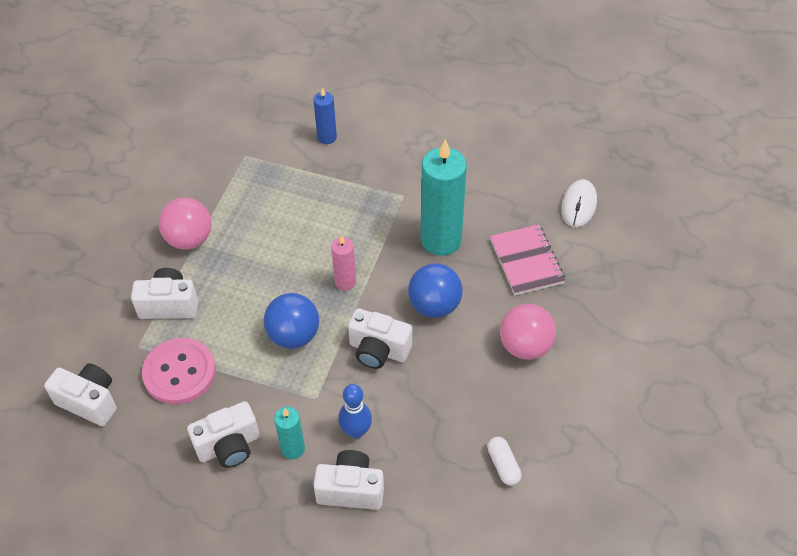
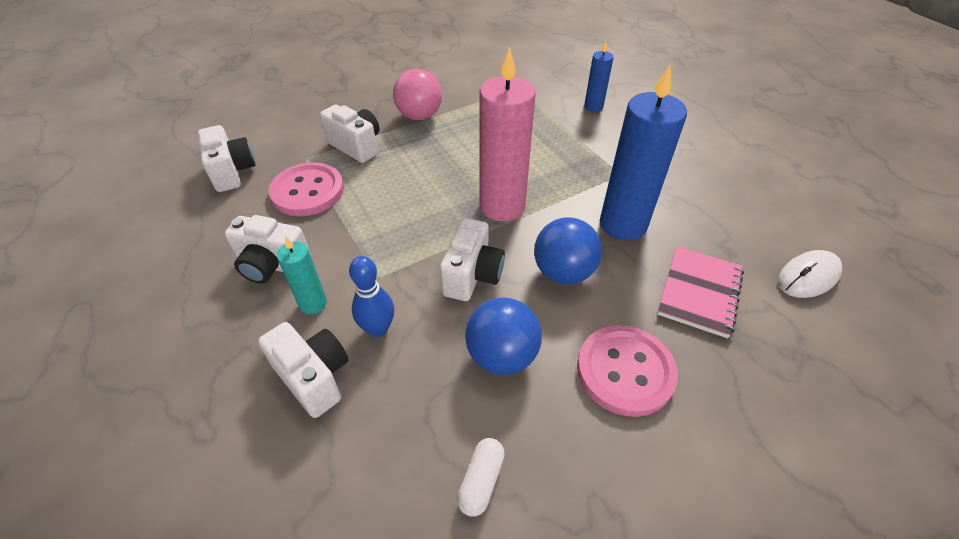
camera: 40 degrees right, 5 degrees down
blue ball [263,293,319,349] -> blue ball moved to [465,298,542,375]
pink candle [331,235,356,290] -> pink candle [480,47,536,221], size x1.97
white camera [348,308,412,369] -> white camera turned 135 degrees counterclockwise [440,218,505,301]
turquoise candle [421,139,467,256] -> blue candle [600,65,687,240]
pink ball [500,304,556,360] -> pink button [577,325,678,417]

